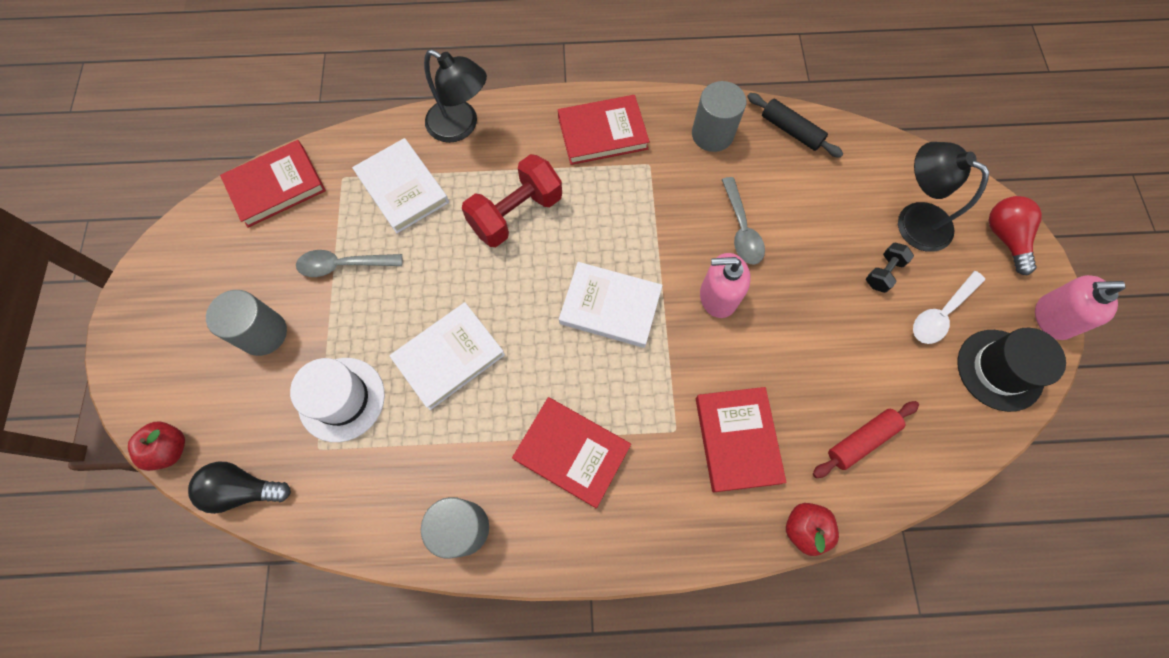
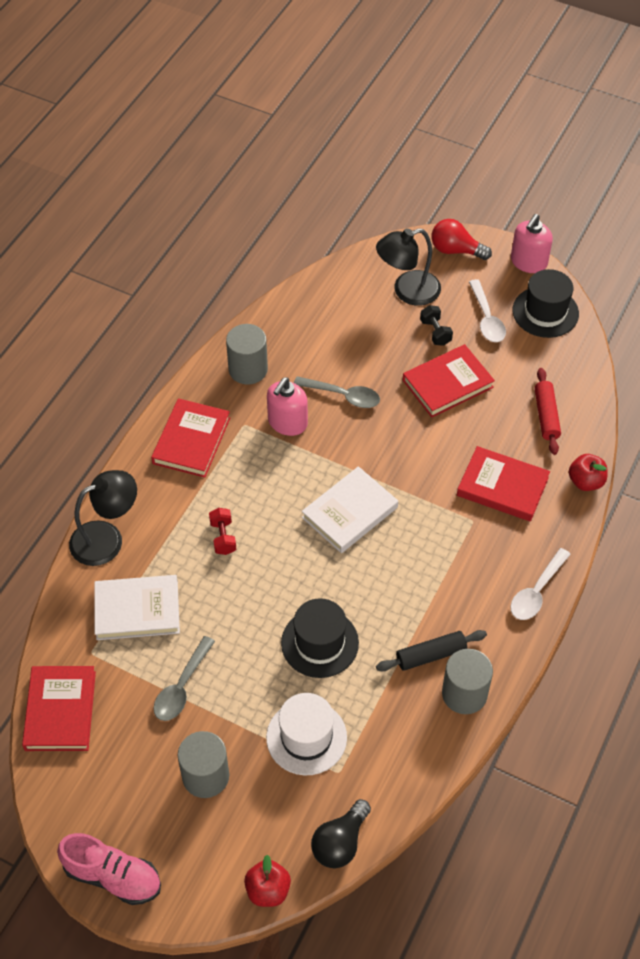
camera: 60 degrees left, 15 degrees down
white book [389,302,505,410] -> black hat [281,598,359,678]
red dumbbell [462,154,562,247] -> red dumbbell [209,508,236,555], size x0.50
red book [512,397,631,509] -> red book moved to [403,344,495,418]
pink soap dispenser [700,253,751,318] -> pink soap dispenser moved to [267,377,308,436]
black rolling pin [747,93,843,158] -> black rolling pin moved to [376,630,487,671]
none -> pink shoe [57,833,161,905]
none -> white spoon [510,548,571,620]

